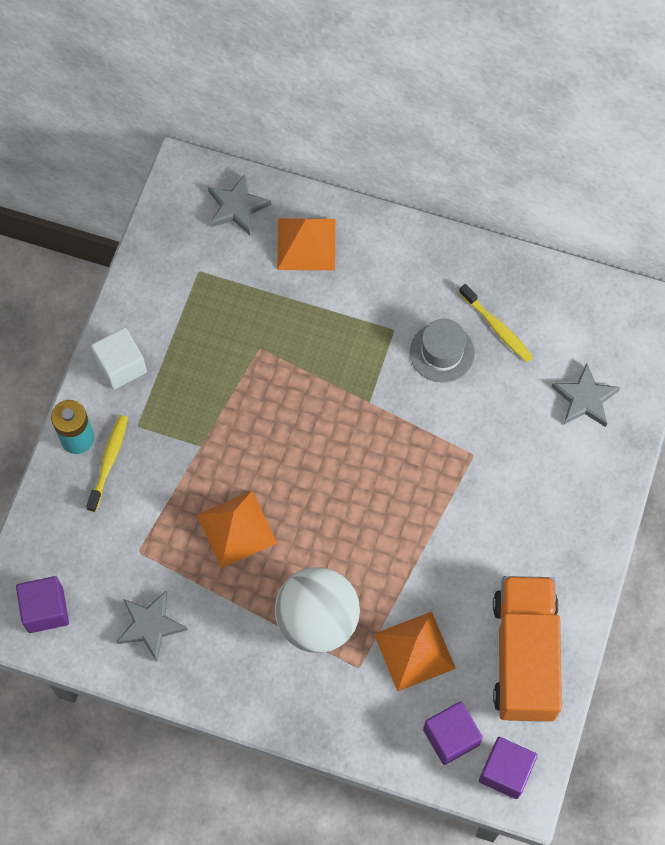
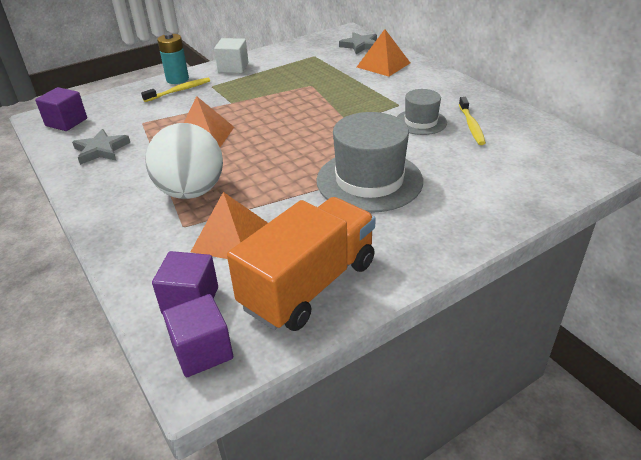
camera: 40 degrees right, 30 degrees down
grey star [551,363,621,427] -> none
none -> grey hat [316,112,423,213]

